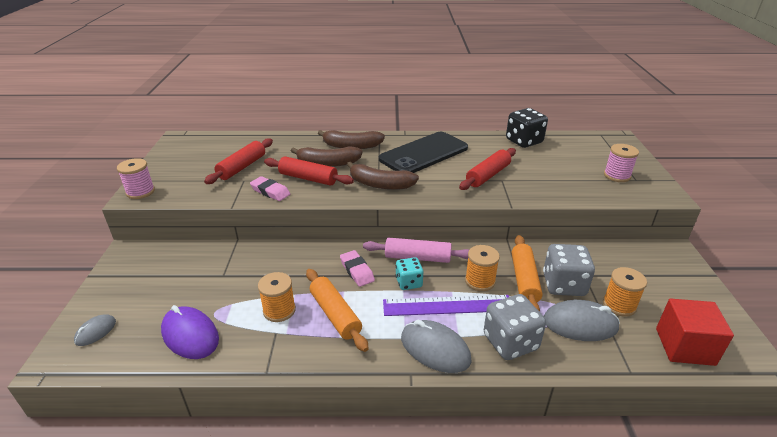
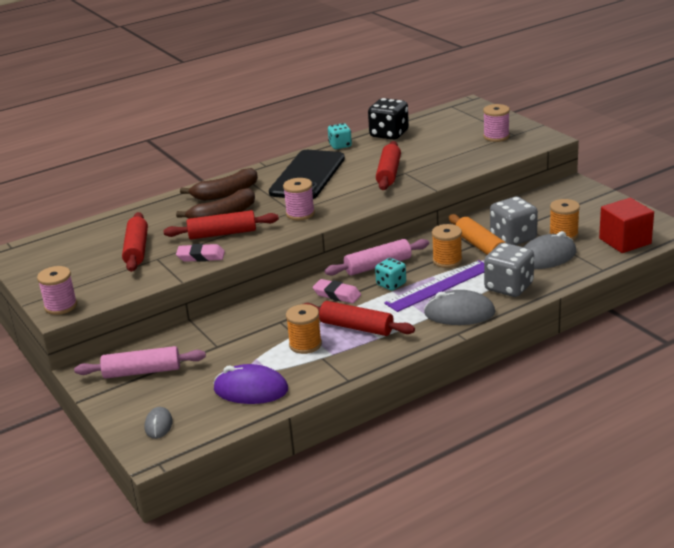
camera: 30 degrees left, 5 degrees down
orange rolling pin [306,269,369,352] -> red rolling pin [304,301,415,336]
brown banana [347,162,419,190] -> pink spool [283,178,315,220]
none -> pink rolling pin [74,346,206,379]
none -> turquoise dice [328,123,352,149]

